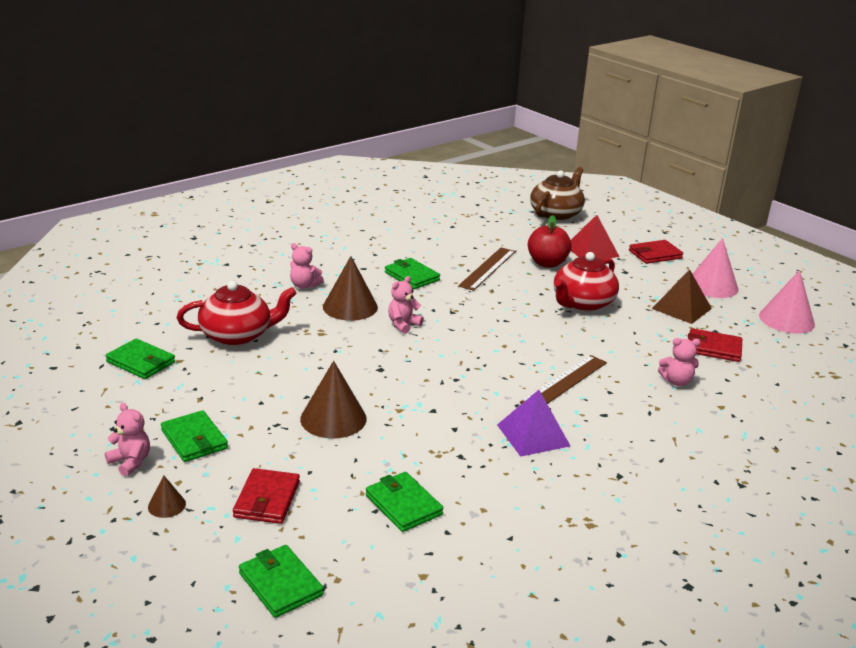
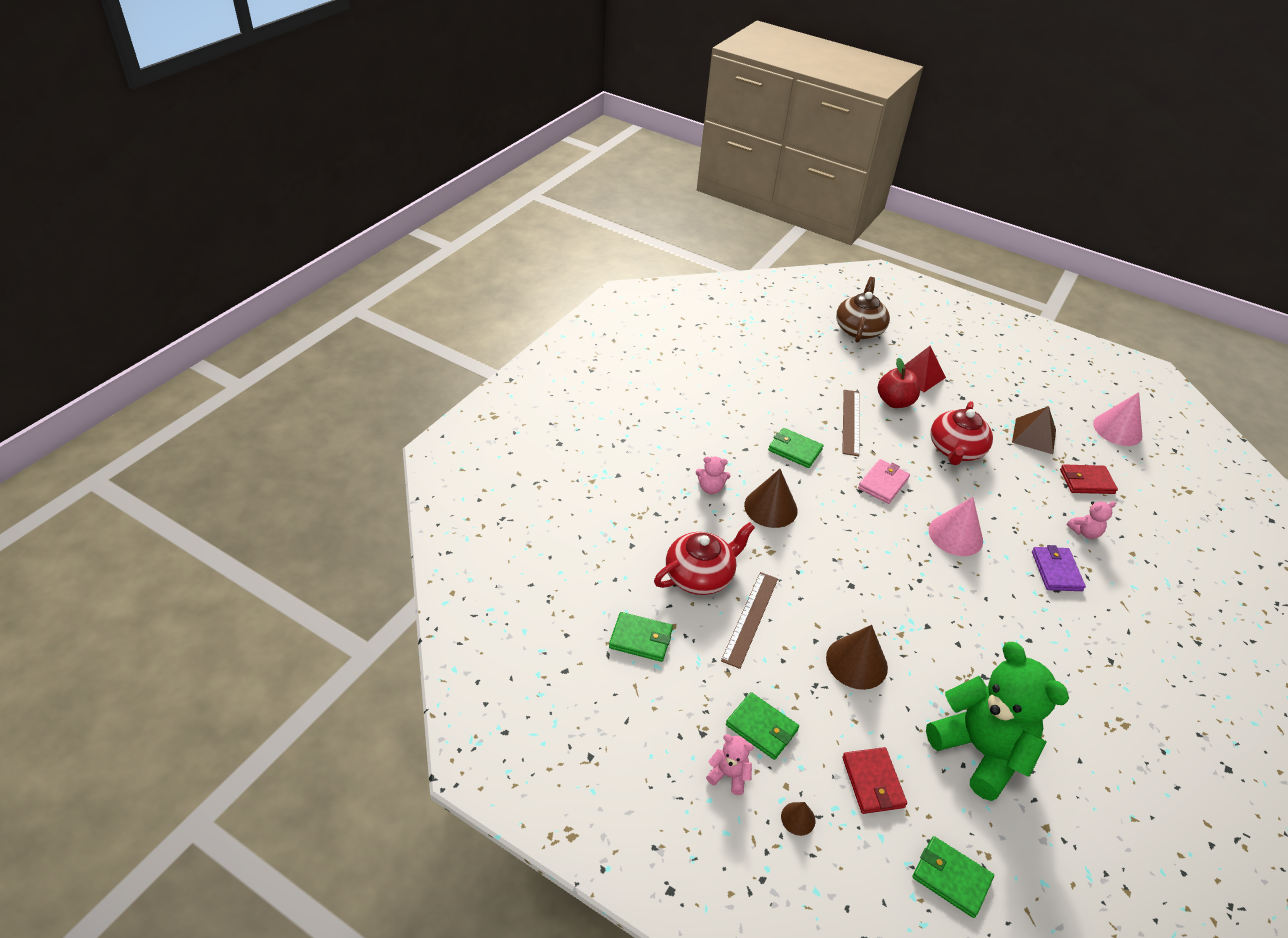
camera: 20 degrees left, 15 degrees up
green wallet [366,472,443,532] -> green teddy bear [926,642,1069,801]
pink teddy bear [388,276,424,334] -> none
purple pyramid [497,390,570,457] -> none
brown ruler [520,355,607,404] -> brown ruler moved to [721,572,778,669]
red wallet [629,240,683,264] -> none
pink cone [693,238,738,298] -> pink cone moved to [929,497,983,556]
none -> pink wallet [858,459,910,504]
none -> purple wallet [1032,545,1086,591]

